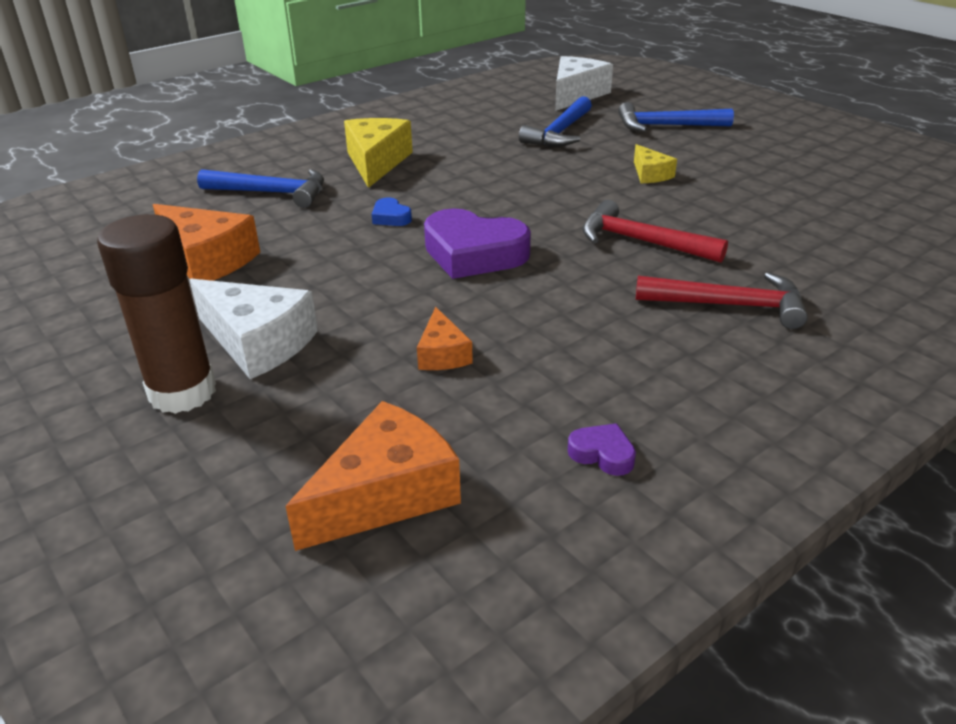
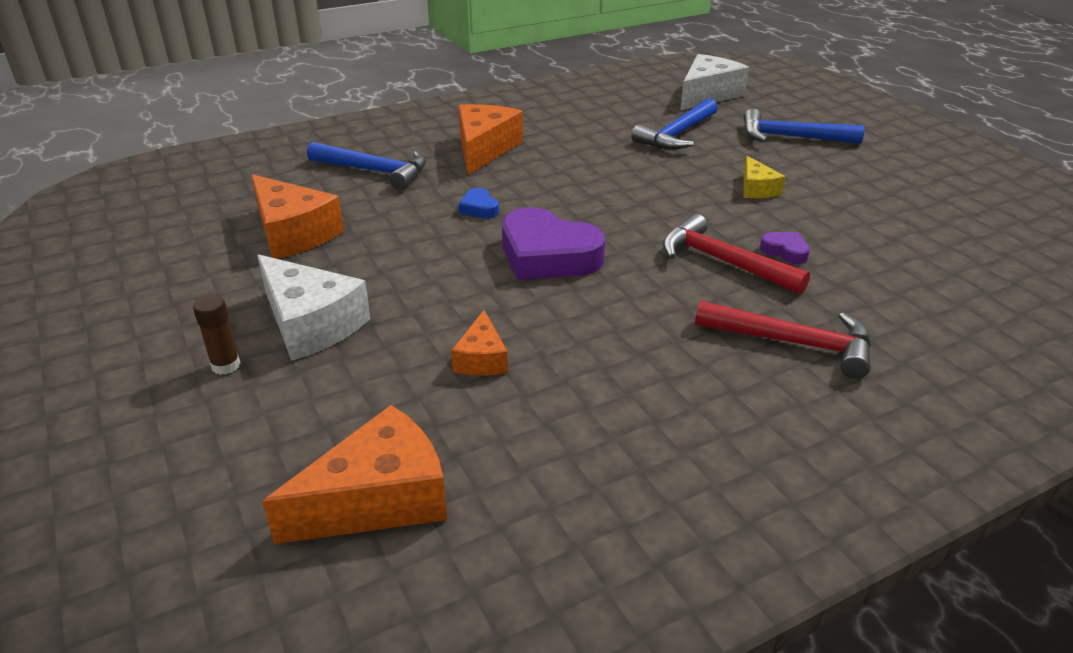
camera: 10 degrees right, 0 degrees up
brown glue stick [97,214,216,414] -> brown glue stick [193,295,241,375], size x0.44
yellow cheese [344,118,413,188] -> orange cheese [458,104,523,175]
purple heart [568,423,636,476] -> purple heart moved to [760,232,810,264]

